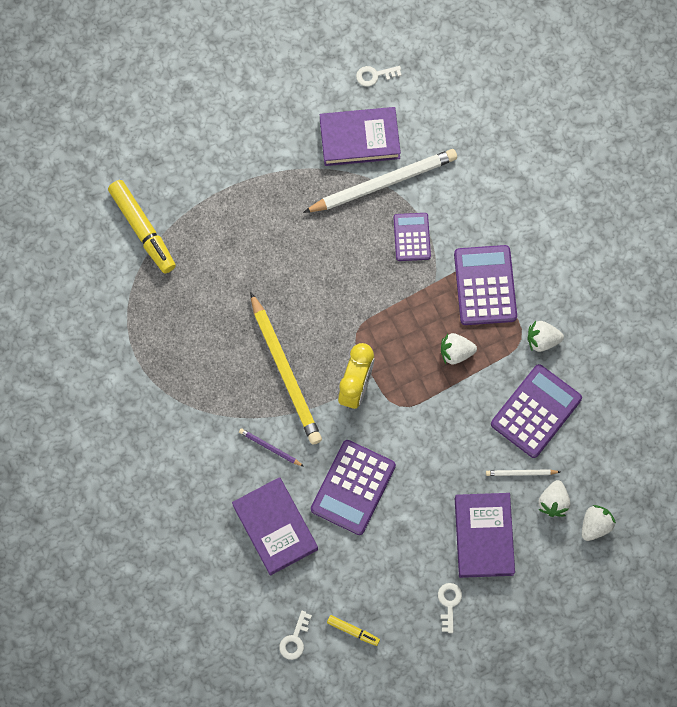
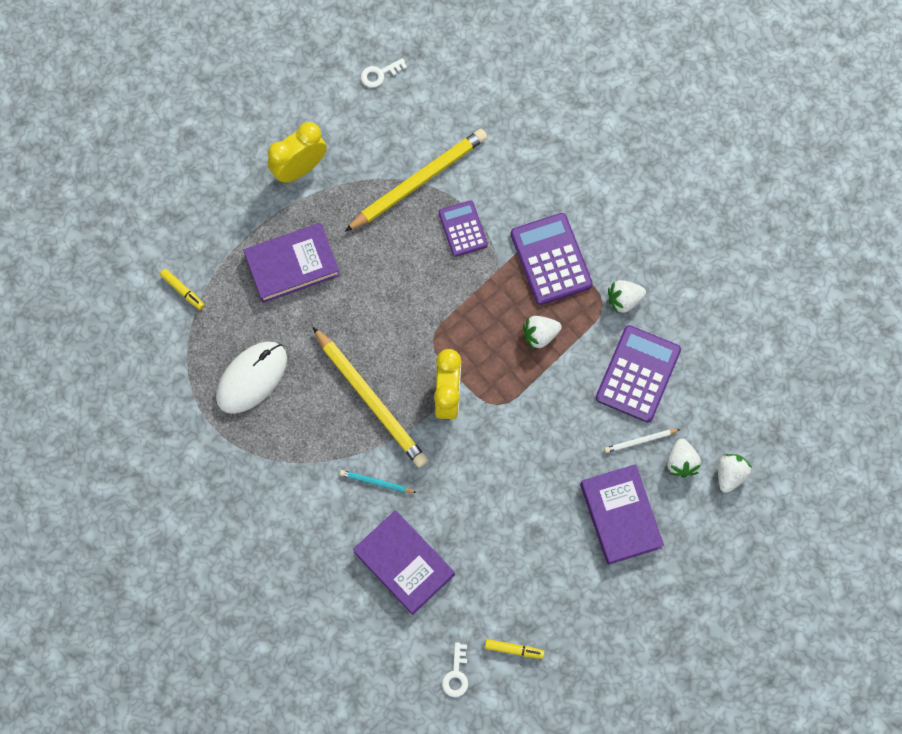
camera: 15 degrees left, 0 degrees up
yellow marker [108,180,176,273] -> yellow marker [160,269,204,310], size x0.48
purple pencil [239,428,304,467] -> turquoise pencil [339,470,417,493]
white pencil [303,149,457,213] -> yellow pencil [345,129,487,232]
purple calculator [311,440,396,535] -> none
purple book [320,107,401,166] -> purple book moved to [243,223,340,303]
white key [438,583,462,633] -> none
none -> white mouse [216,341,287,414]
none -> yellow clock [268,122,327,183]

